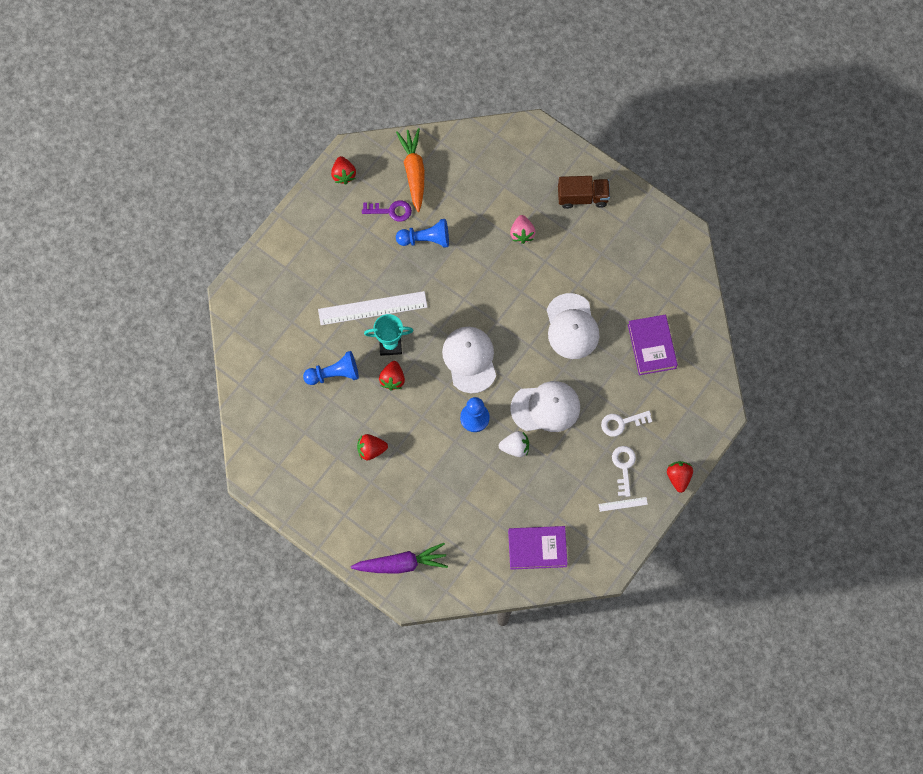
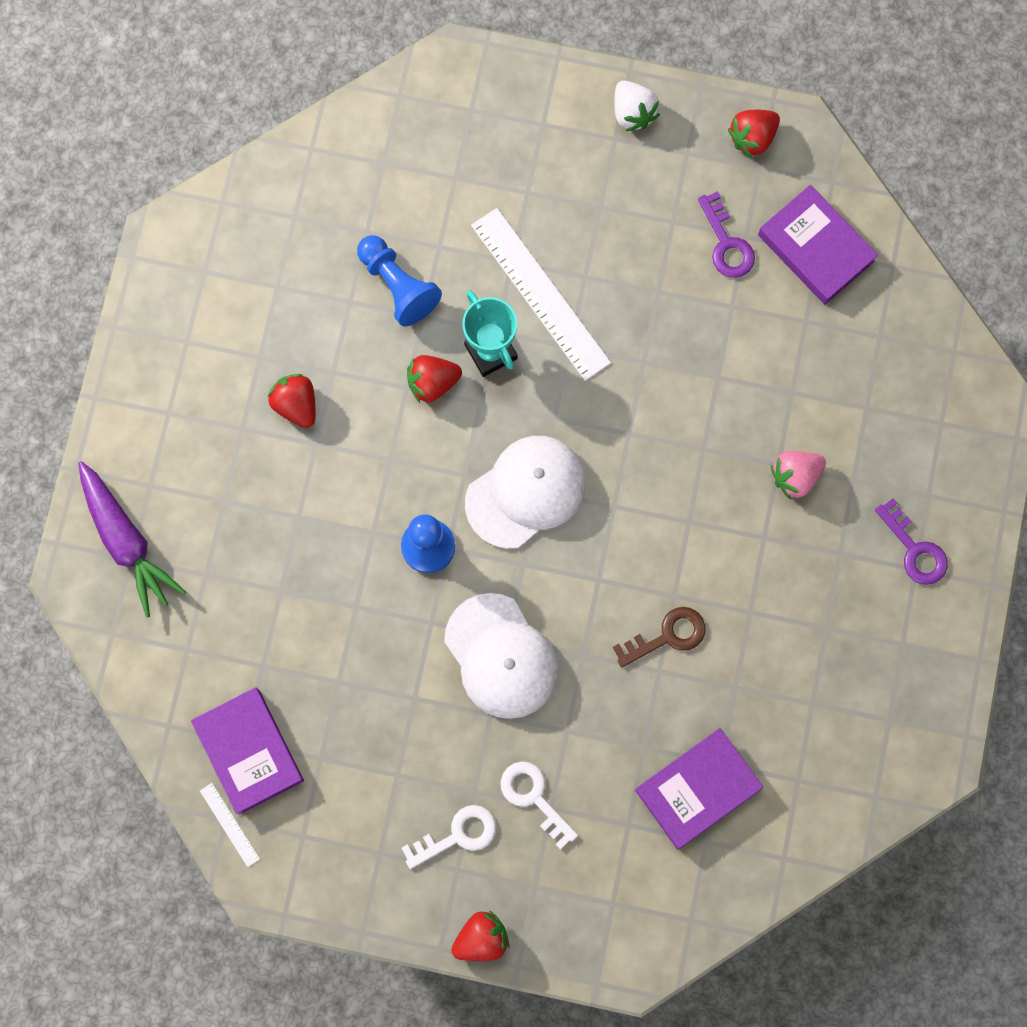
camera: 65 degrees right, 5 degrees up
orange carrot [396,128,425,212] -> purple book [758,185,878,305]
blue pawn [396,219,449,248] -> none
white strawberry [499,431,529,457] -> white strawberry moved to [614,81,660,131]
white cap [547,293,600,359] -> brown key [613,607,705,668]
brown truck [558,176,610,209] -> purple key [875,498,948,585]
white ruler [599,497,648,512] -> white ruler moved to [200,783,260,867]

